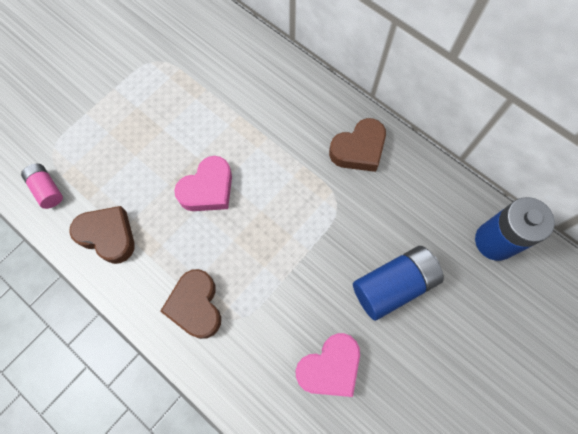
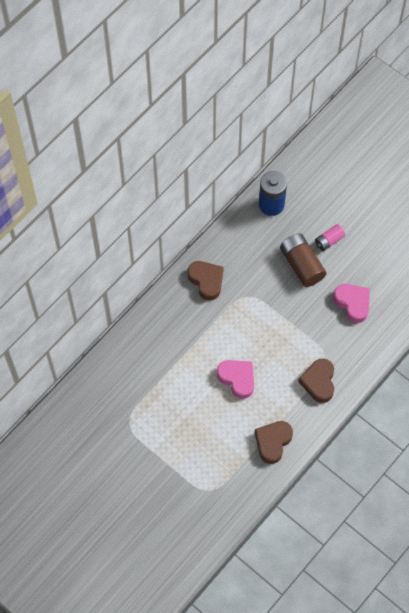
camera: 90 degrees left, 5 degrees down
pink battery [21,164,63,209] -> pink battery moved to [315,224,345,251]
brown heart [160,269,221,339] -> brown heart turned 105 degrees clockwise [298,358,334,403]
blue battery [353,246,444,321] -> brown battery [280,233,326,287]

